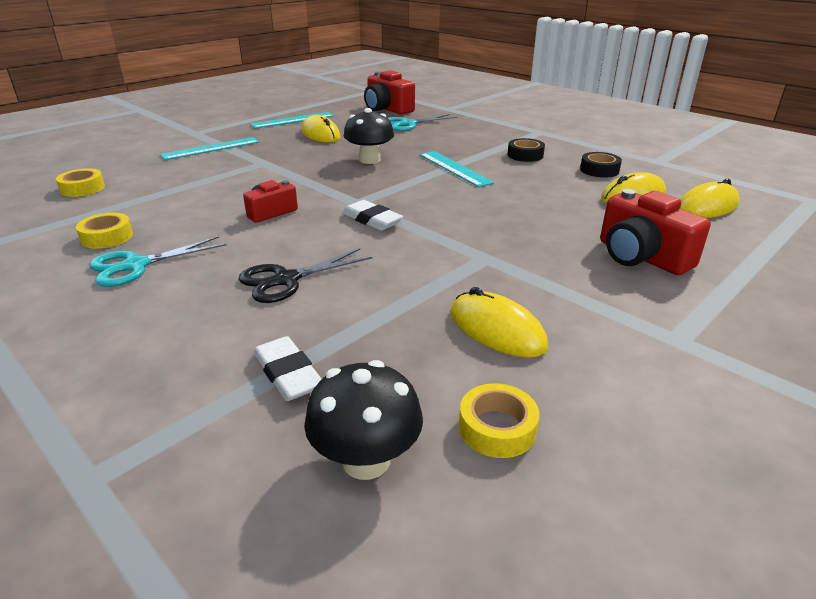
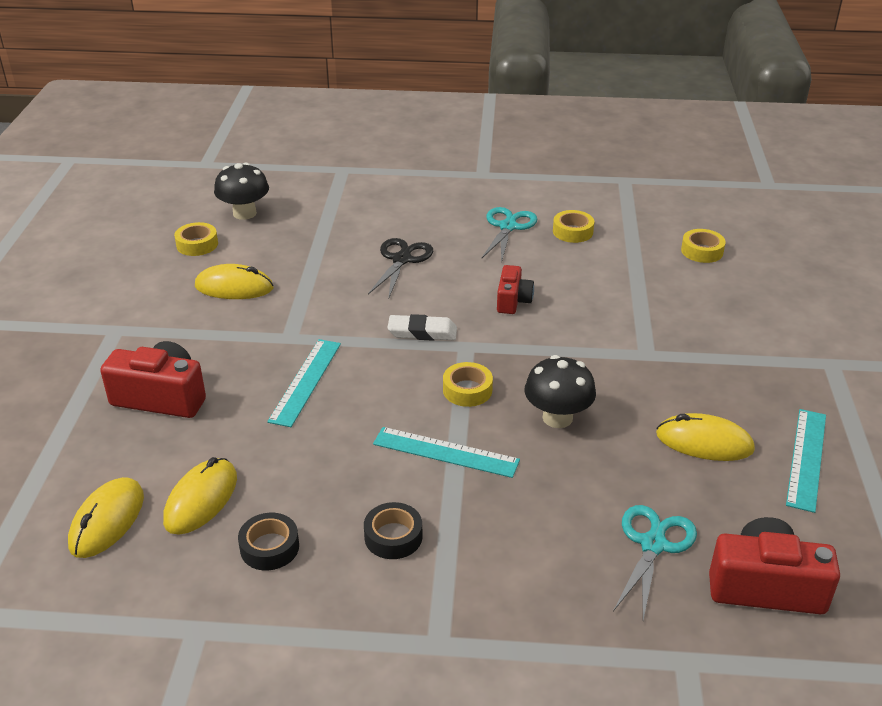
camera: 140 degrees right, 5 degrees up
turquoise ruler [160,137,259,160] -> turquoise ruler moved to [267,339,341,427]
white eraser [254,336,322,401] -> none
none -> yellow tape [443,362,493,407]

